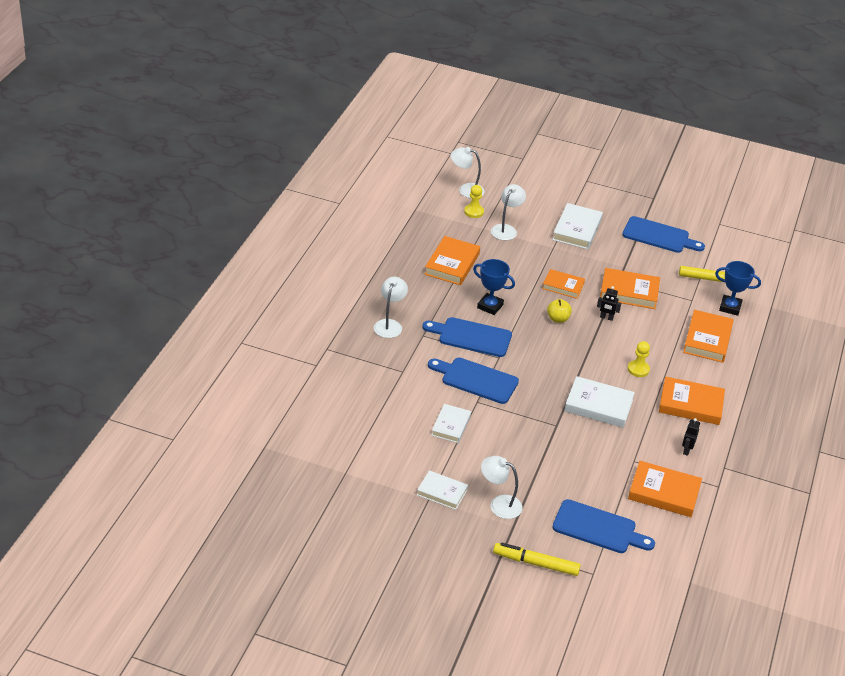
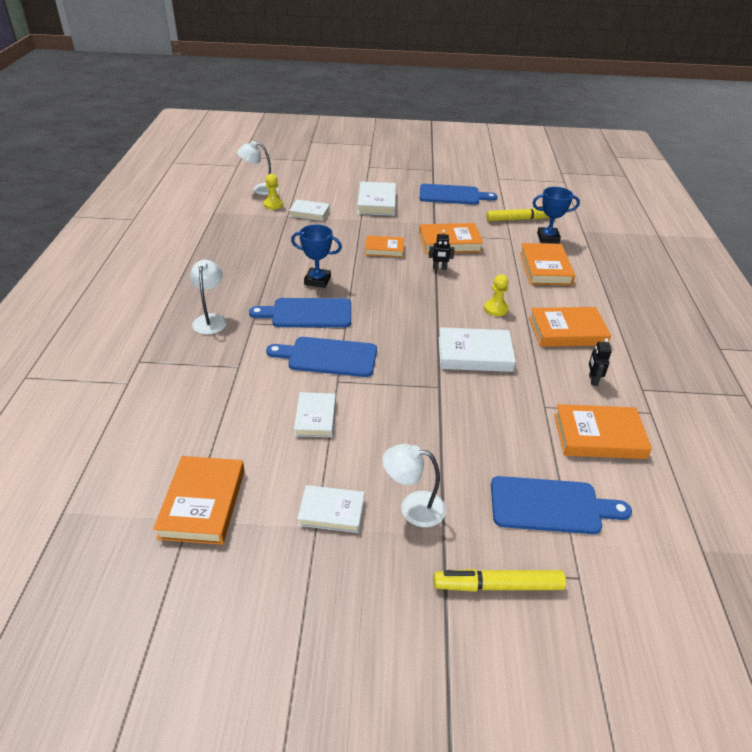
camera: 15 degrees left, 0 degrees up
orange book [425,236,480,285] -> orange book moved to [153,456,244,545]
white lamp [491,184,526,240] -> white book [289,200,330,221]
yellow apple [547,299,572,323] -> none

